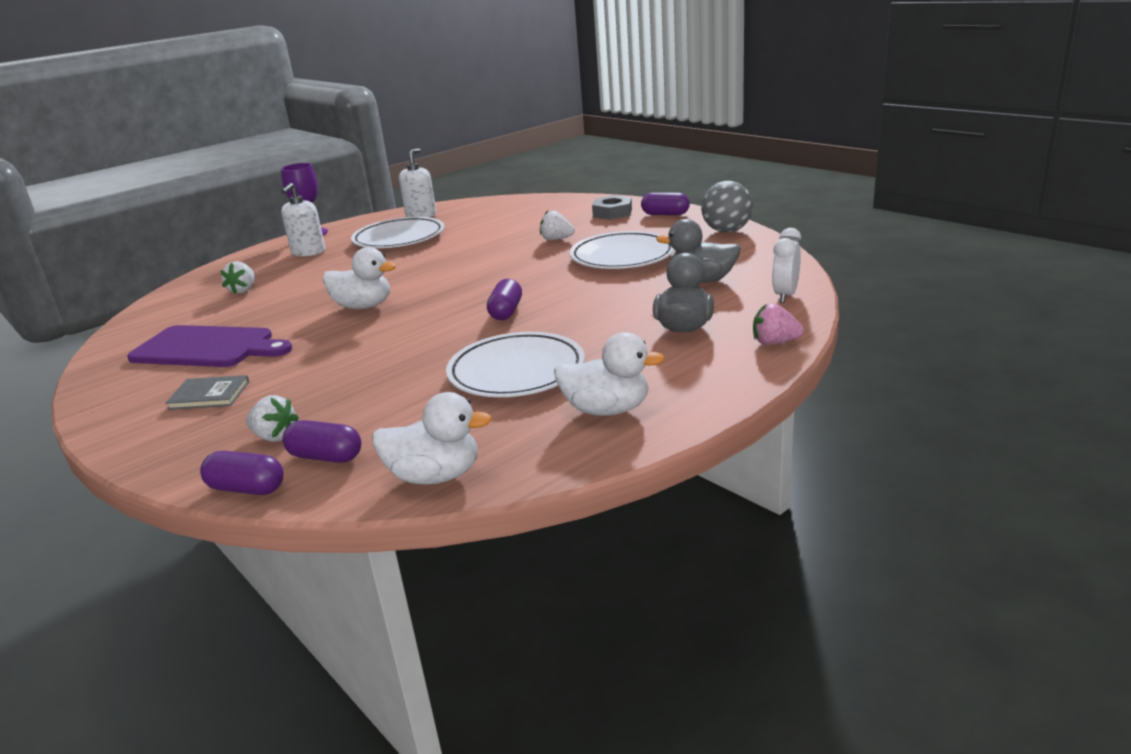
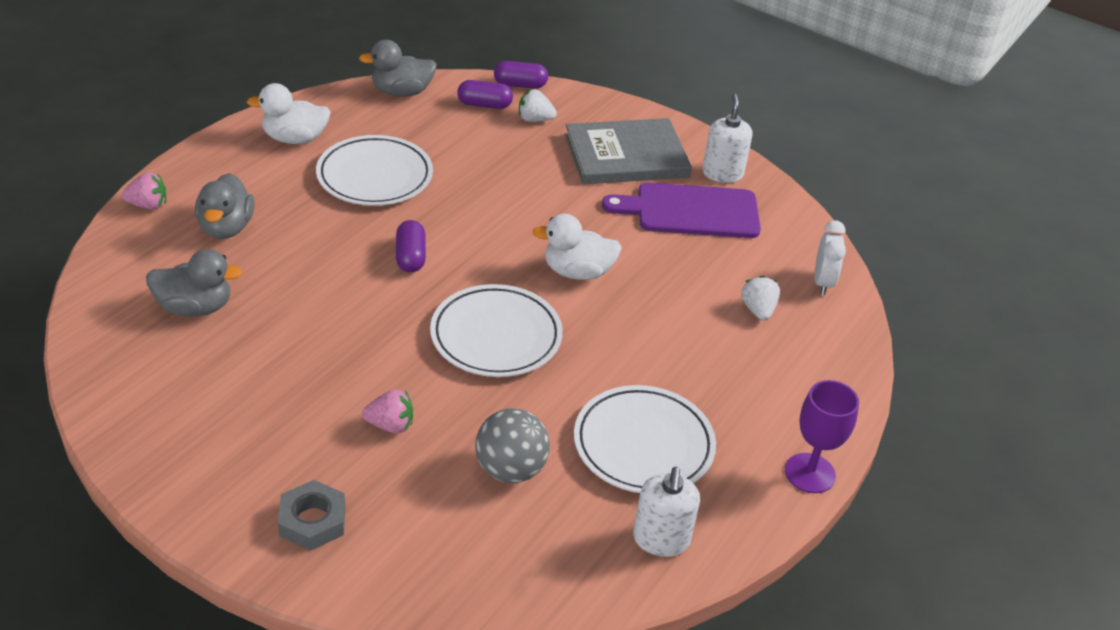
camera: 160 degrees right, 15 degrees up
grey book [165,375,249,410] -> grey book [565,118,692,184], size x2.09
white soap dispenser [281,183,326,257] -> white soap dispenser moved to [702,94,752,183]
white duck [372,392,492,485] -> grey duck [359,40,437,97]
white strawberry [540,211,575,241] -> pink strawberry [362,390,413,433]
white plate [570,231,674,269] -> white plate moved to [430,284,563,377]
purple capsule [641,192,690,215] -> none
grey ball [701,181,753,233] -> grey ball moved to [475,408,550,483]
white clock [772,228,801,303] -> white clock moved to [815,220,846,295]

